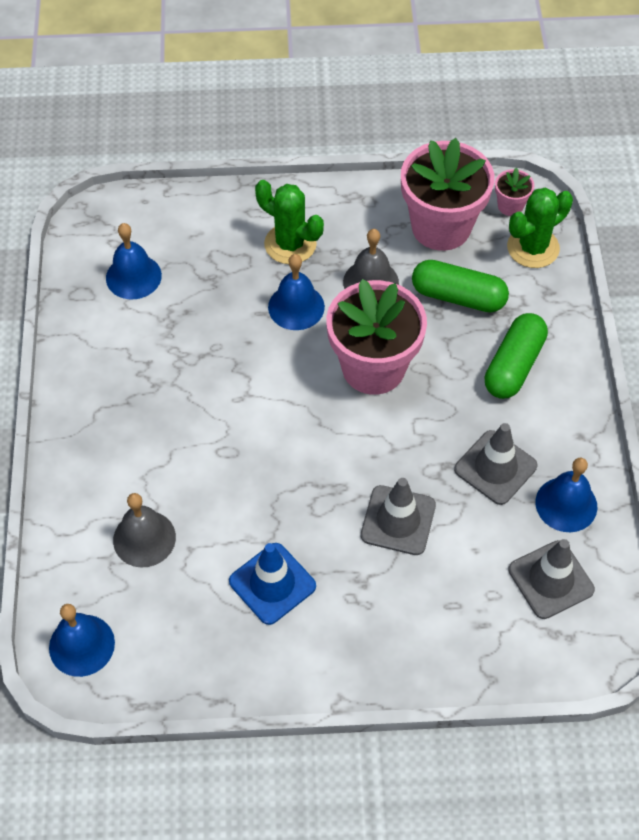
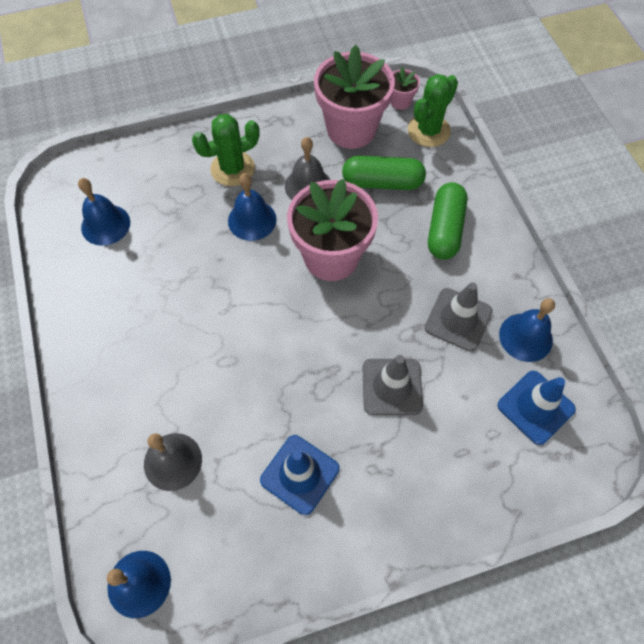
camera: 15 degrees left, 5 degrees up
green cactus [255,180,324,264] -> green cactus turned 45 degrees counterclockwise [192,114,260,186]
grey traffic cone [508,539,595,619] -> blue traffic cone [497,371,576,445]

